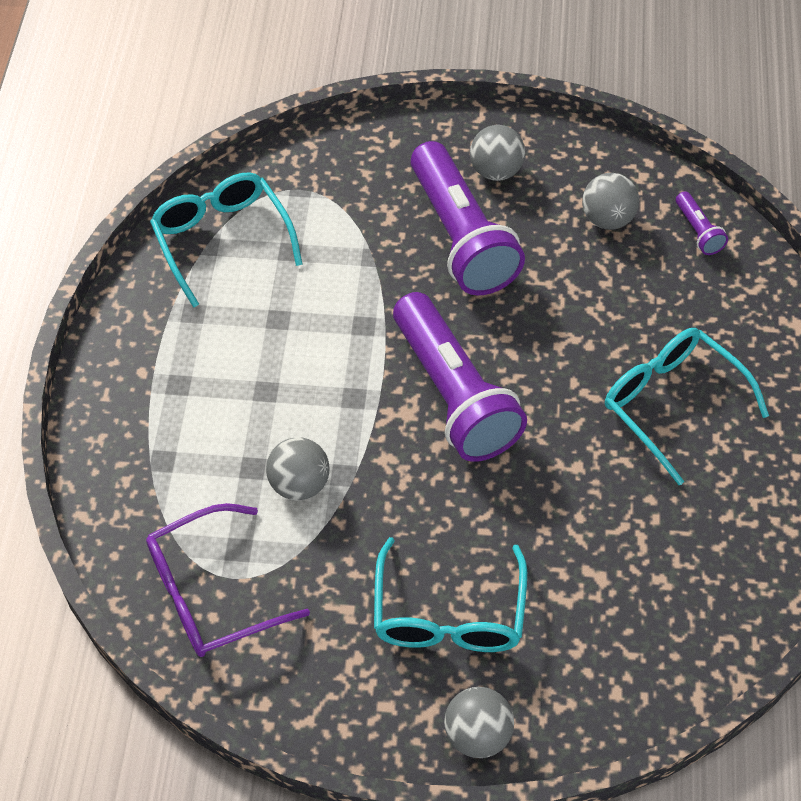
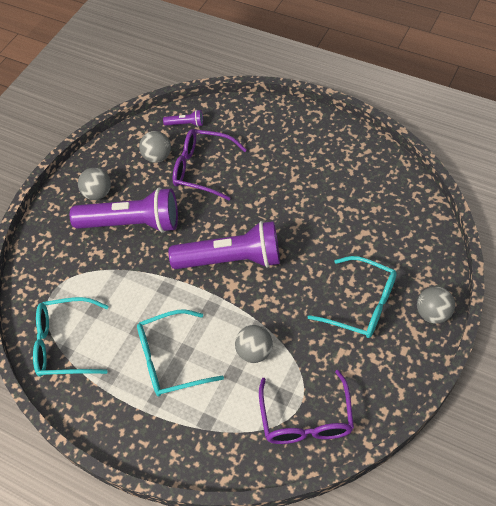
camera: 65 degrees left, 0 degrees up
turquoise glasses [605,328,769,485] -> turquoise glasses moved to [137,310,224,396]
none -> purple glasses [173,129,247,200]

